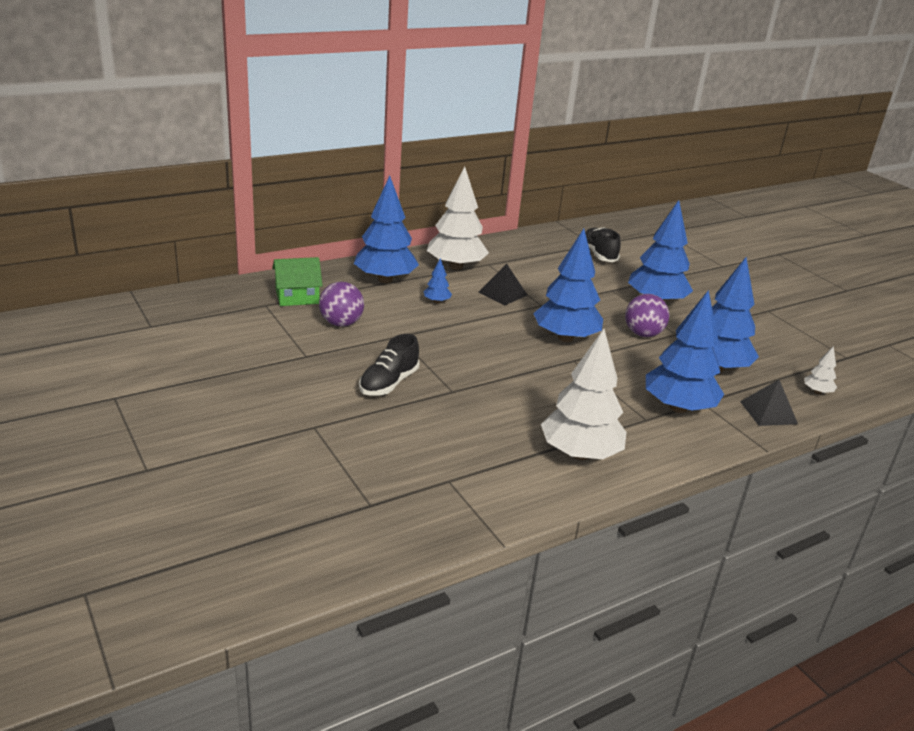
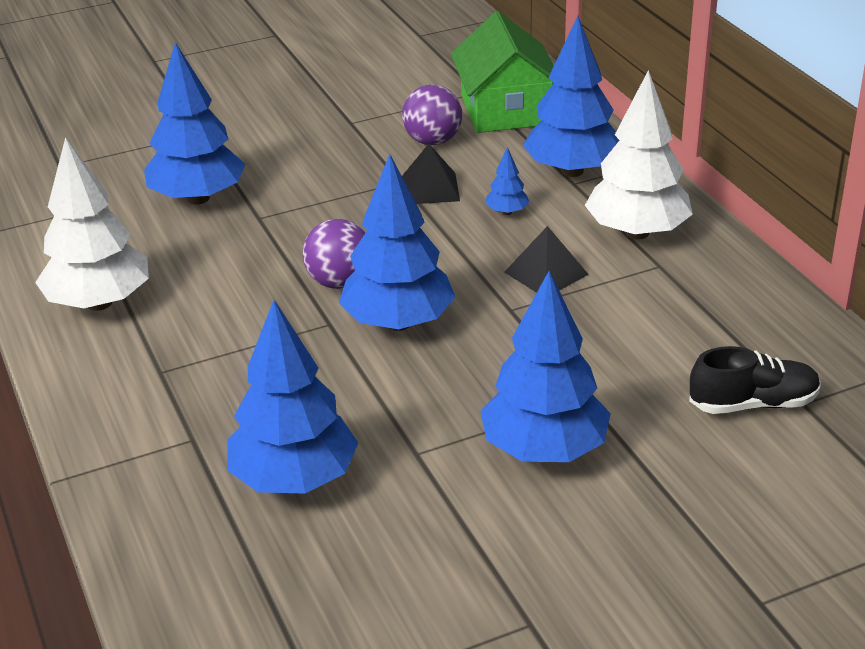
camera: 100 degrees right, 5 degrees up
green house [272,257,323,306] -> green house [451,11,554,133], size x1.52
black shoe [359,334,419,396] -> none
purple ball [625,294,670,337] -> purple ball moved to [303,219,365,289]
blue tree [646,290,724,413] -> blue tree moved to [144,42,245,205]
black pyramid [740,380,798,426] -> black pyramid moved to [402,144,460,204]
white tree [804,346,837,394] -> none

